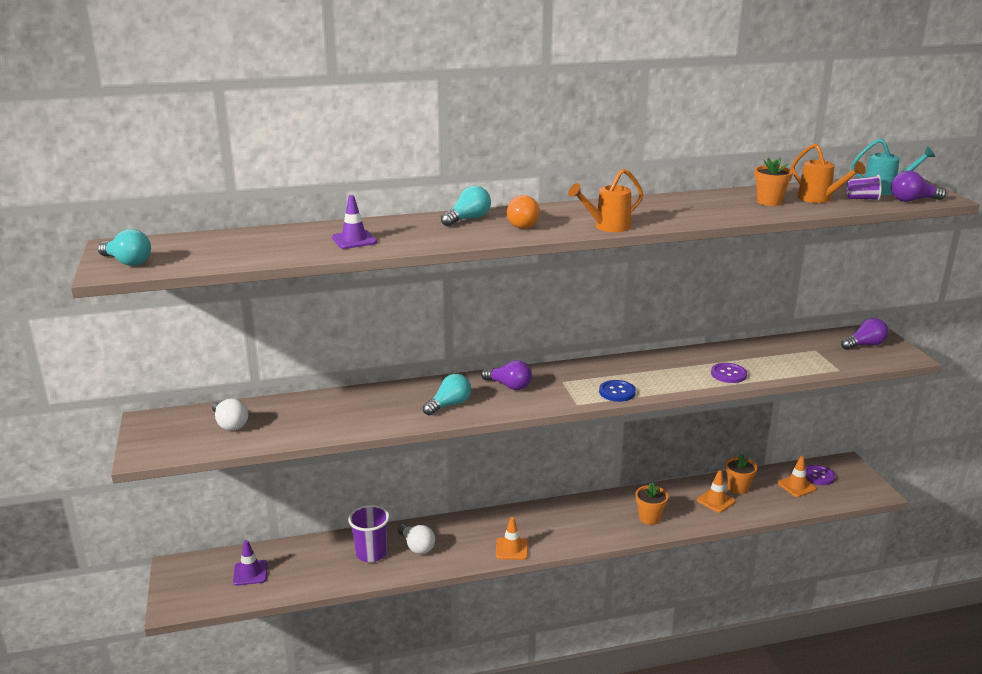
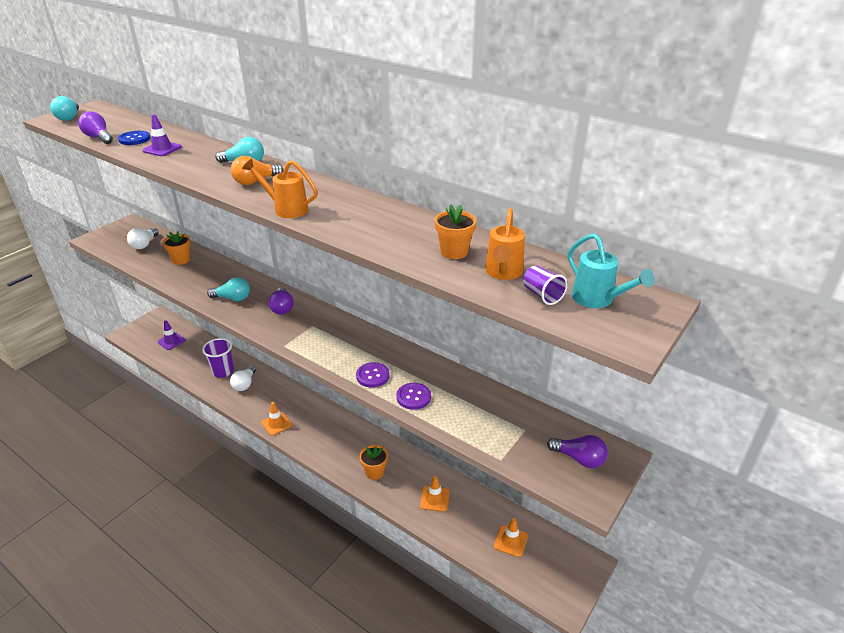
camera: 50 degrees right, 10 degrees up
blue button [599,380,636,402] -> blue button moved to [118,131,151,145]
orange flower pot [725,454,757,494] -> orange flower pot moved to [163,231,190,265]
purple button [805,465,835,485] -> purple button moved to [356,362,390,387]
purple light bulb [891,171,946,202] -> purple light bulb moved to [78,111,113,144]

